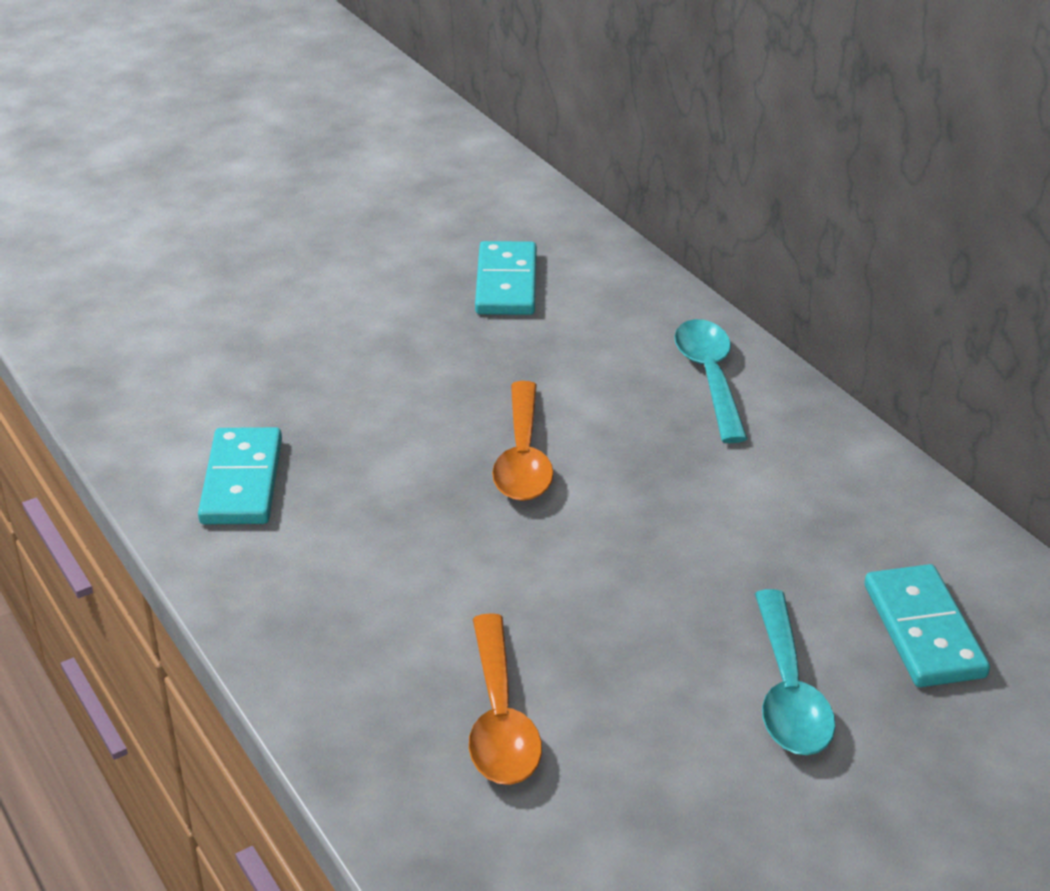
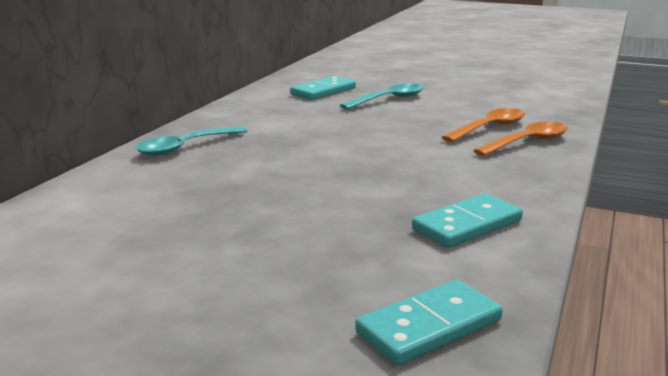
camera: 125 degrees left, 15 degrees down
turquoise domino [475,241,537,315] -> turquoise domino moved to [355,279,502,365]
orange spoon [492,381,553,501] -> orange spoon moved to [473,122,568,156]

